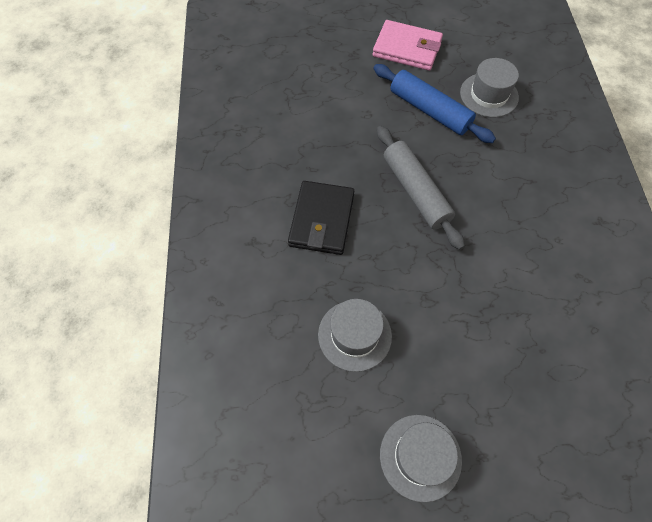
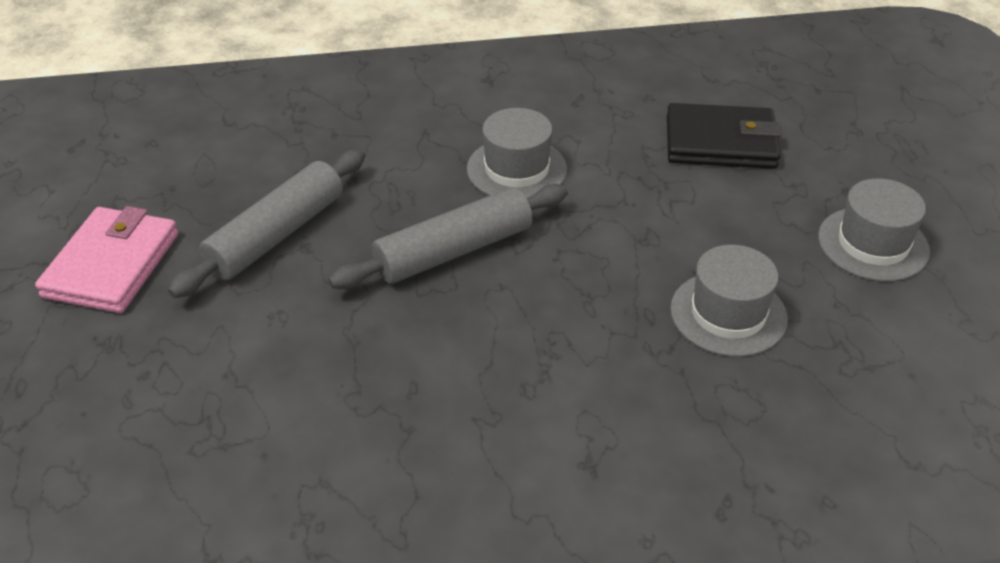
camera: 95 degrees left, 20 degrees down
black wallet [288,181,354,255] -> black wallet moved to [667,103,782,169]
blue rolling pin [373,64,496,143] -> grey rolling pin [168,149,366,298]
grey hat [460,58,519,117] -> grey hat moved to [467,108,567,198]

